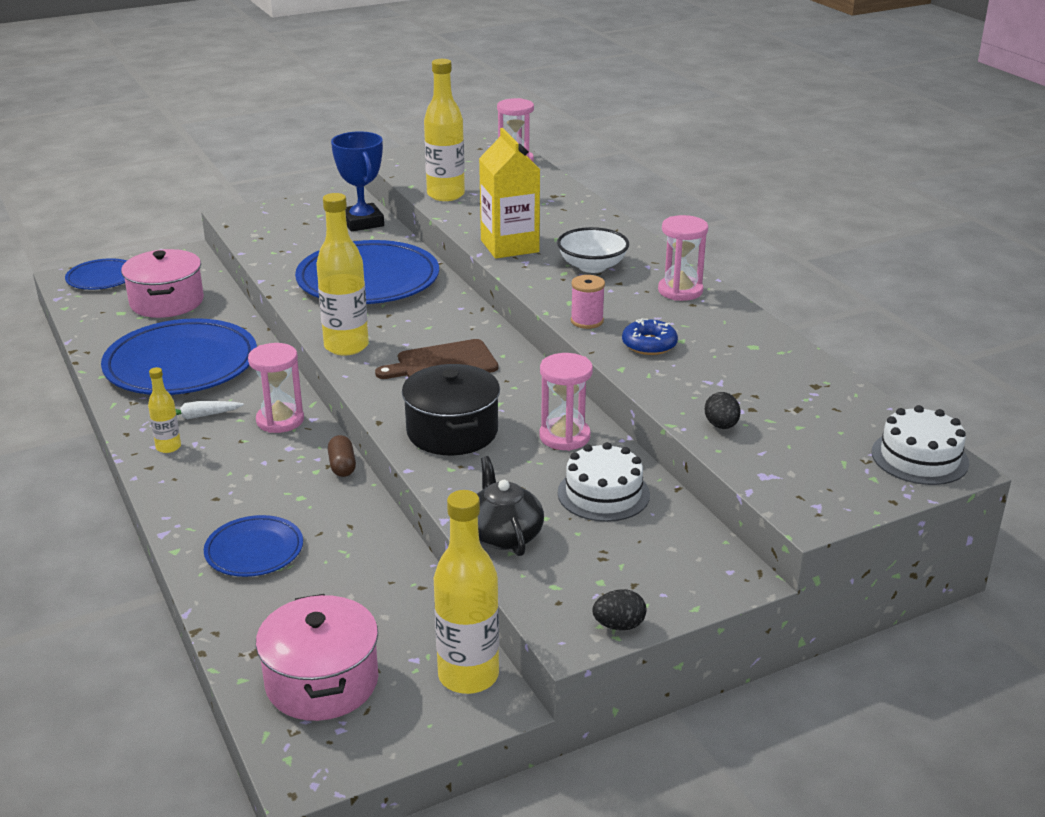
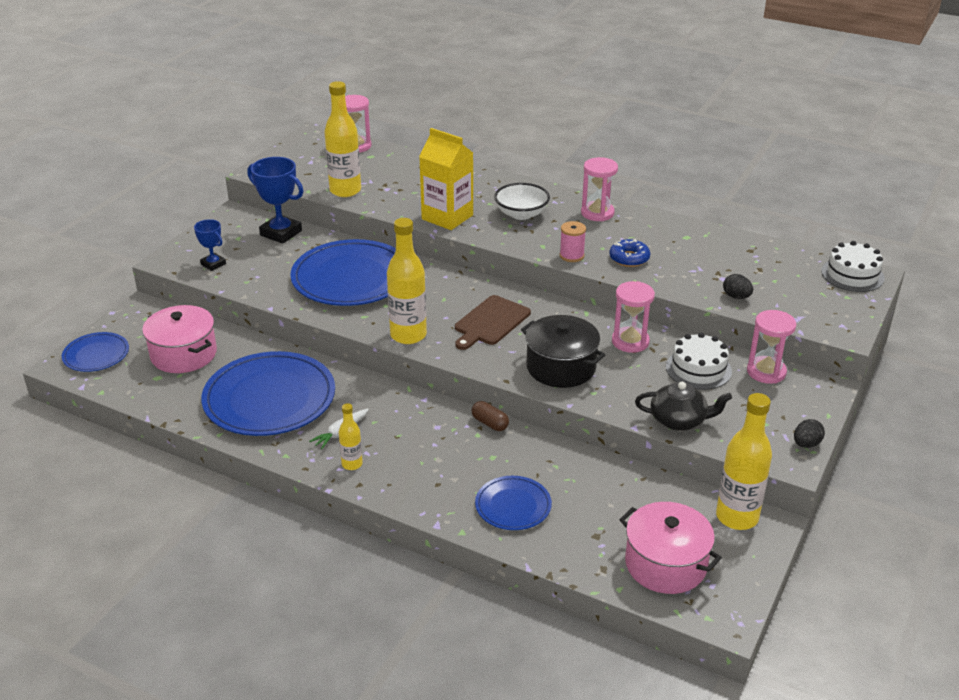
camera: 35 degrees left, 5 degrees up
pink hourglass [248,343,304,433] -> pink hourglass moved to [747,310,797,384]
black teapot [477,456,544,556] -> black teapot turned 150 degrees clockwise [635,382,732,431]
none -> blue trophy [194,219,226,271]

